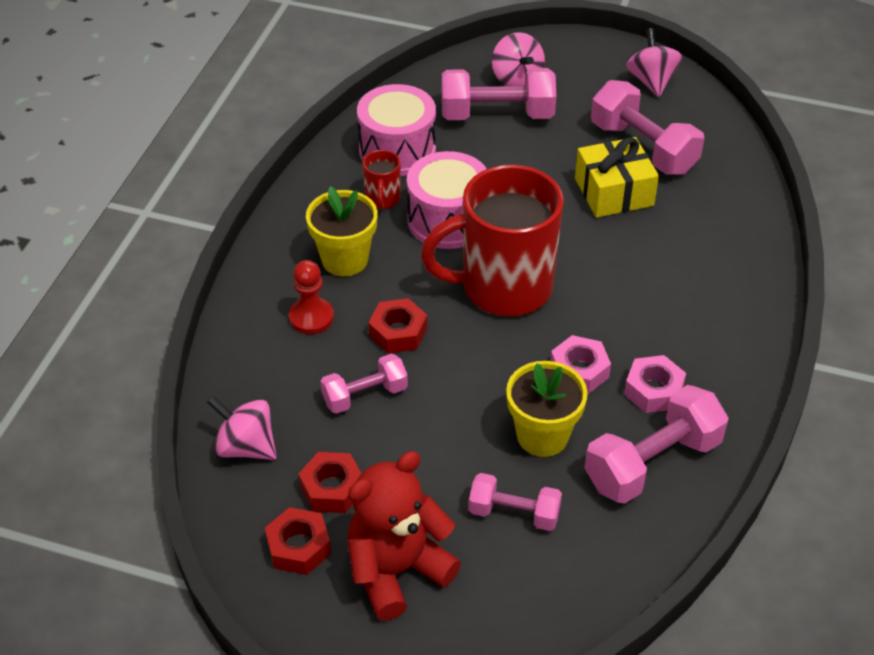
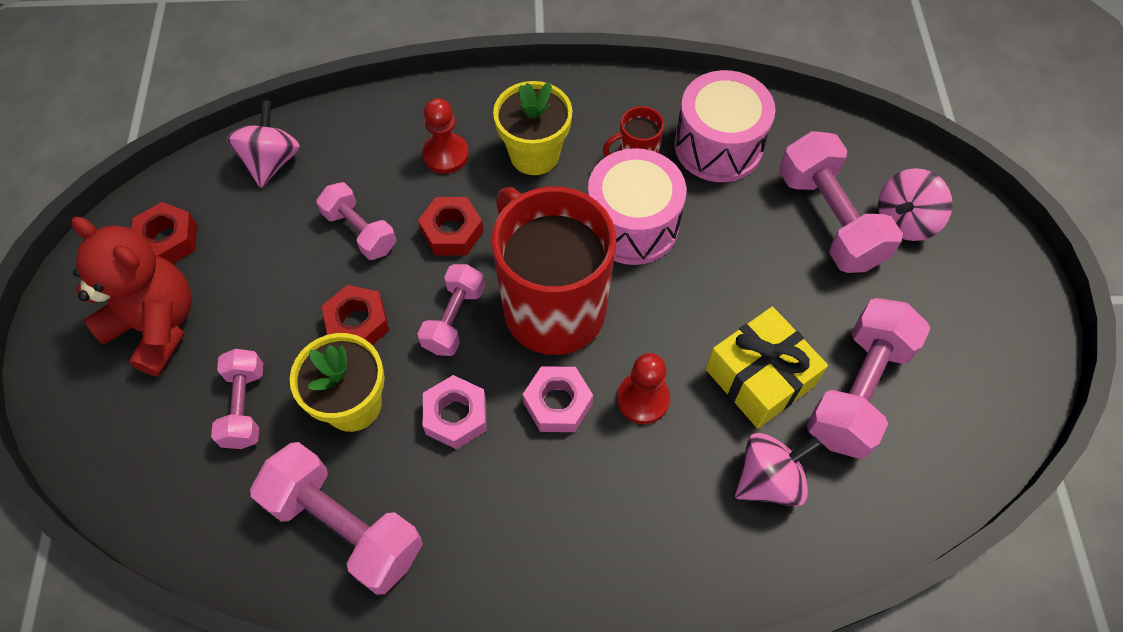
camera: 70 degrees right, 15 degrees up
red nut [299,452,362,513] -> red nut moved to [322,285,389,345]
pink nut [624,355,686,413] -> pink nut moved to [523,366,593,432]
pink spinning top [626,28,683,97] -> pink spinning top moved to [735,433,821,507]
none -> pink dumbbell [418,264,485,356]
none -> red pawn [617,353,670,424]

